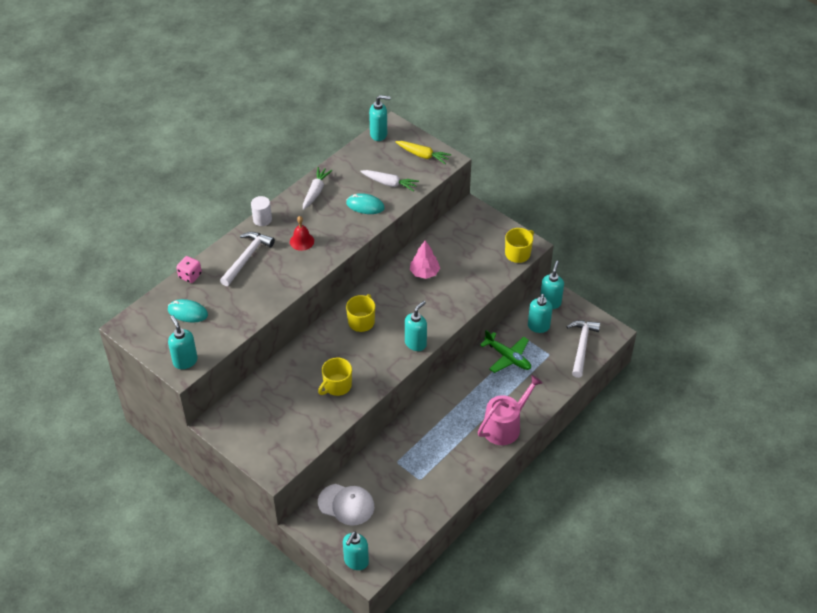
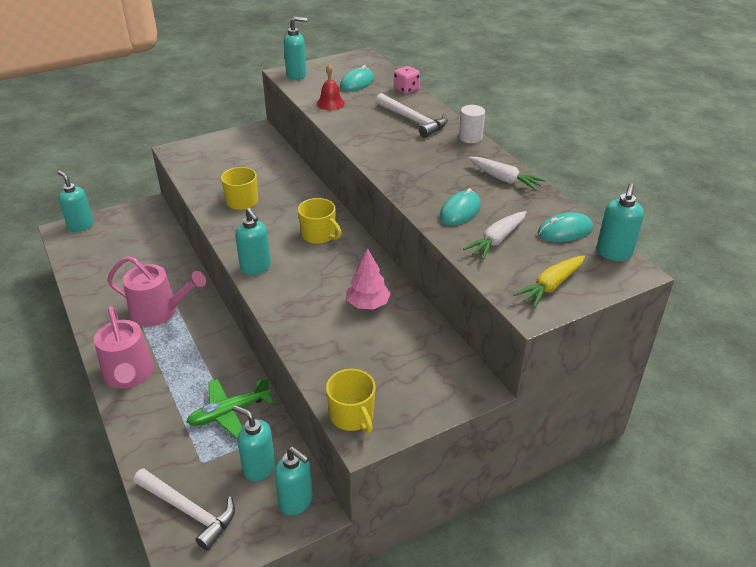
camera: 110 degrees right, 10 degrees down
red bell [290,216,314,251] -> red bell moved to [317,64,345,110]
white cap [318,484,374,525] -> none
none -> pink watering can [107,256,206,327]
none -> turquoise mouse [538,212,593,242]

